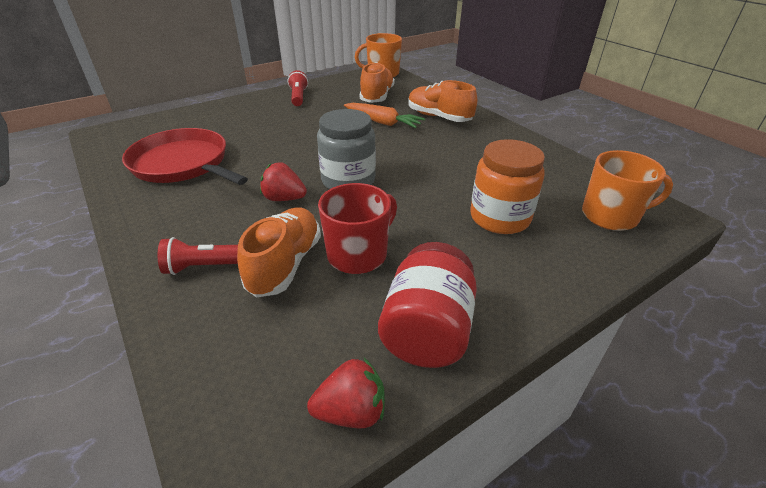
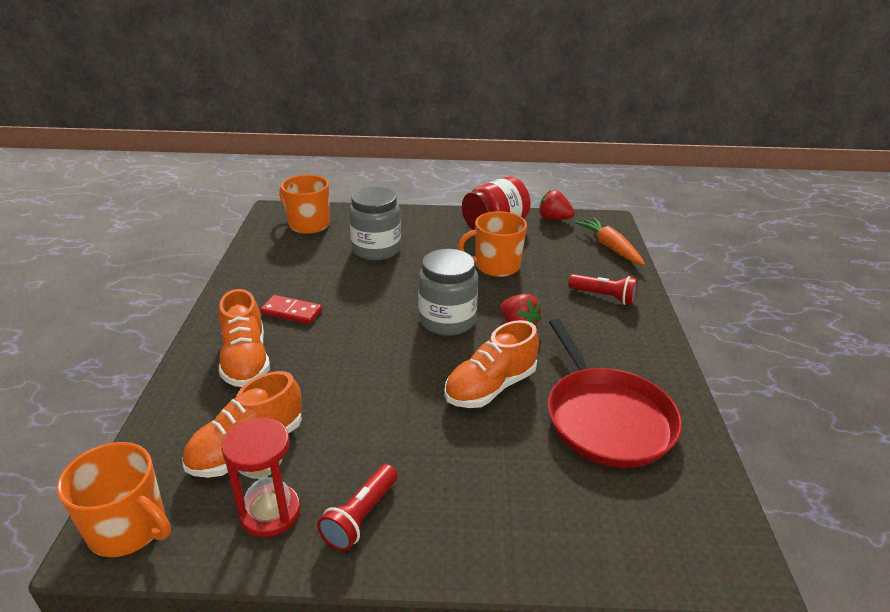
camera: 145 degrees left, 5 degrees down
orange shoe [237,207,321,297] -> orange shoe moved to [444,320,539,408]
red mug [318,183,397,274] -> orange mug [458,211,527,277]
orange carrot [344,103,425,128] -> orange carrot moved to [575,218,645,265]
orange jar [470,139,545,234] -> grey jar [349,187,401,261]
none -> red hourglass [222,417,300,537]
none -> red domino [260,295,322,324]

